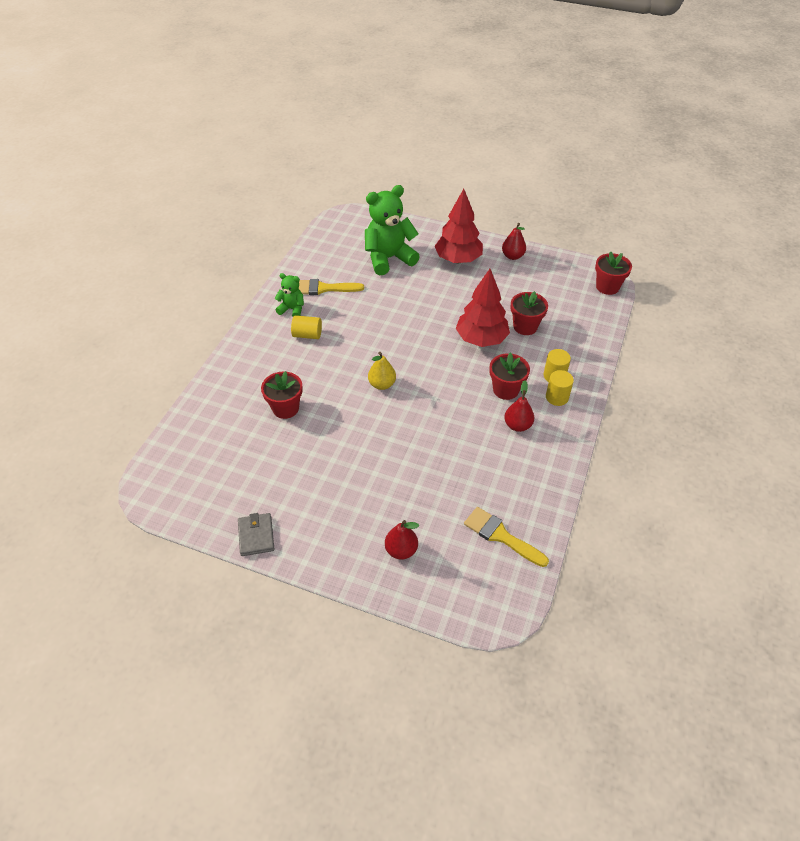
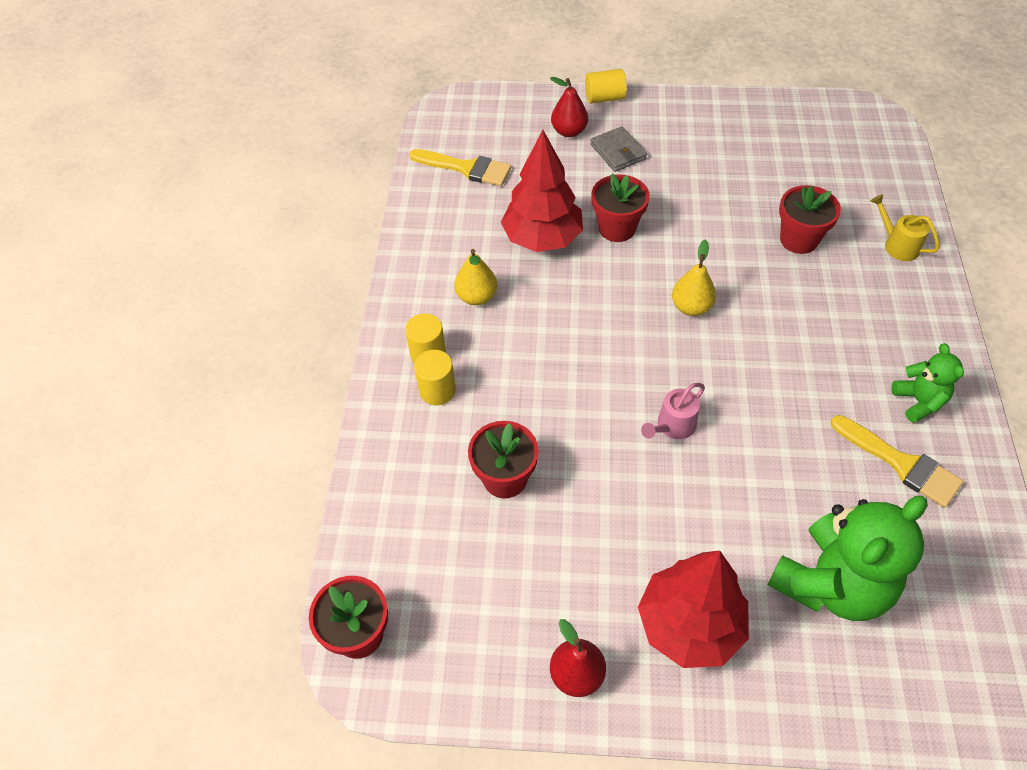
camera: 165 degrees right, 5 degrees up
grey wallet [238,513,274,556] -> grey wallet moved to [591,126,647,172]
green teddy bear [275,273,304,316] -> green teddy bear turned 105 degrees counterclockwise [892,343,964,423]
yellow cylinder [291,315,322,339] -> yellow cylinder moved to [585,69,627,104]
yellow brush [298,279,364,295] -> yellow brush turned 60 degrees clockwise [831,415,963,508]
red tree [456,269,510,347] -> red tree moved to [501,130,583,252]
red flower pot [489,352,530,400] -> red flower pot moved to [592,173,650,242]
red pear [504,380,534,432] -> yellow pear [454,249,497,305]
none -> pink watering can [641,383,705,439]
none -> yellow watering can [870,194,940,261]

